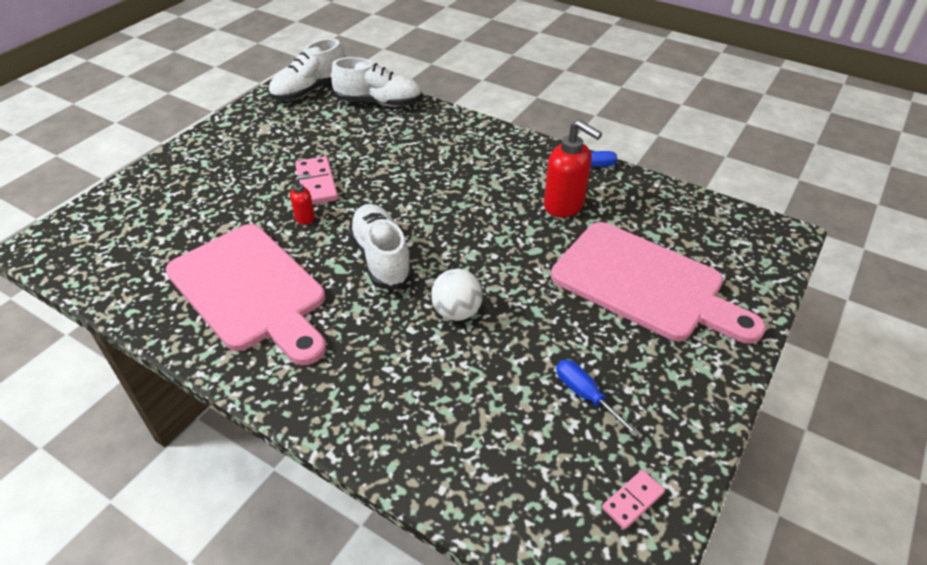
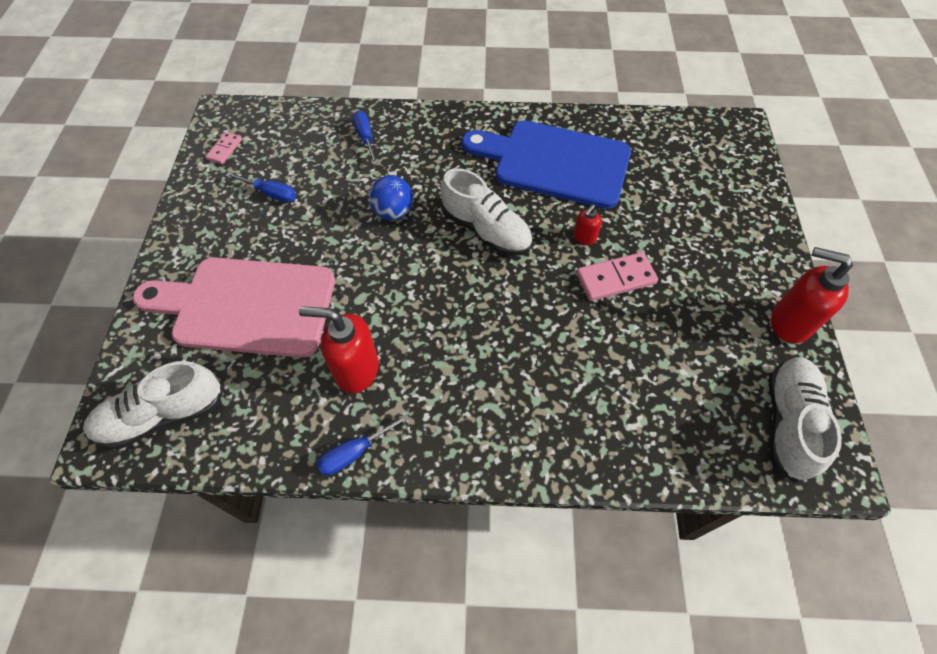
camera: 150 degrees right, 15 degrees up
pink cutting board [166,224,326,365] -> blue cutting board [462,120,631,209]
pink domino [295,156,338,205] -> pink domino turned 60 degrees counterclockwise [576,252,658,301]
white shoe [331,57,422,107] -> white shoe moved to [83,361,224,450]
white ball [431,269,483,321] -> blue ball [369,175,413,220]
none -> blue screwdriver [353,111,378,164]
none -> red soap dispenser [771,247,853,343]

